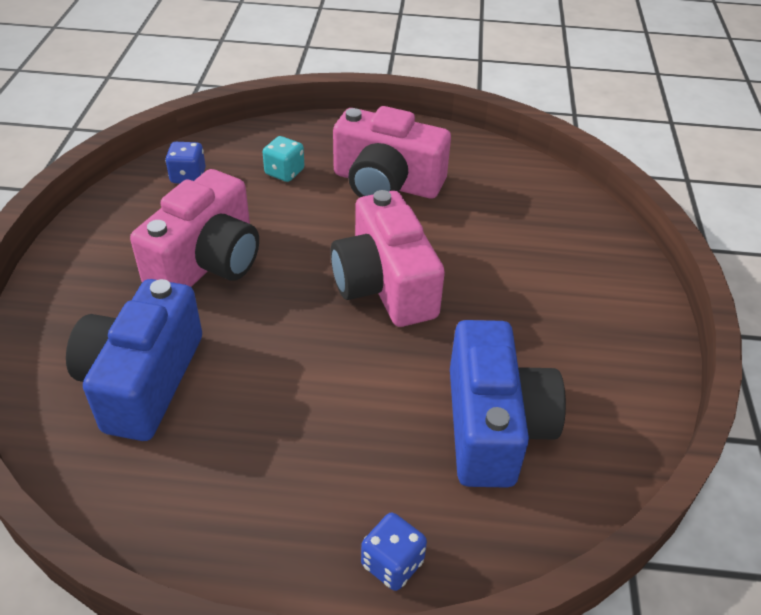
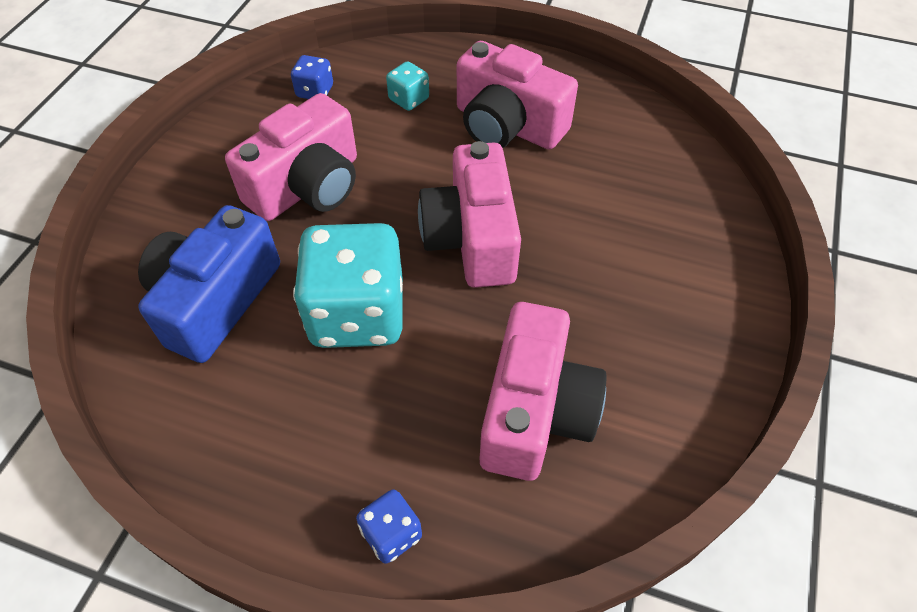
camera: 15 degrees right, 10 degrees up
blue camera [450,320,566,488] -> pink camera [480,302,607,481]
none -> turquoise dice [293,223,403,348]

